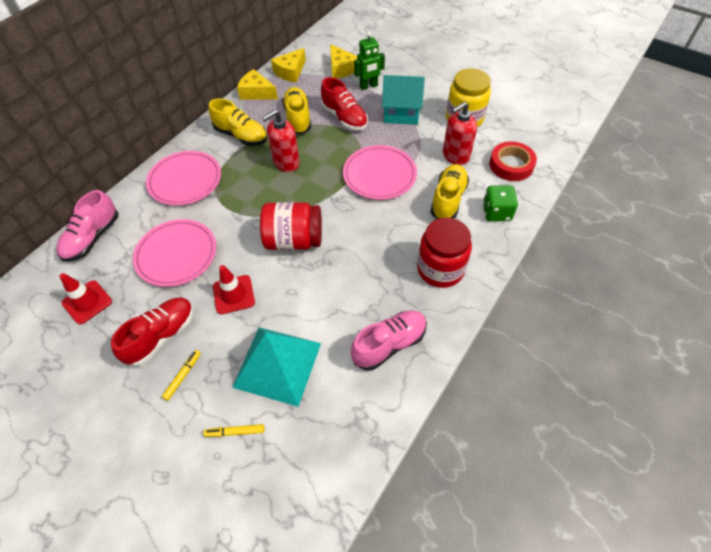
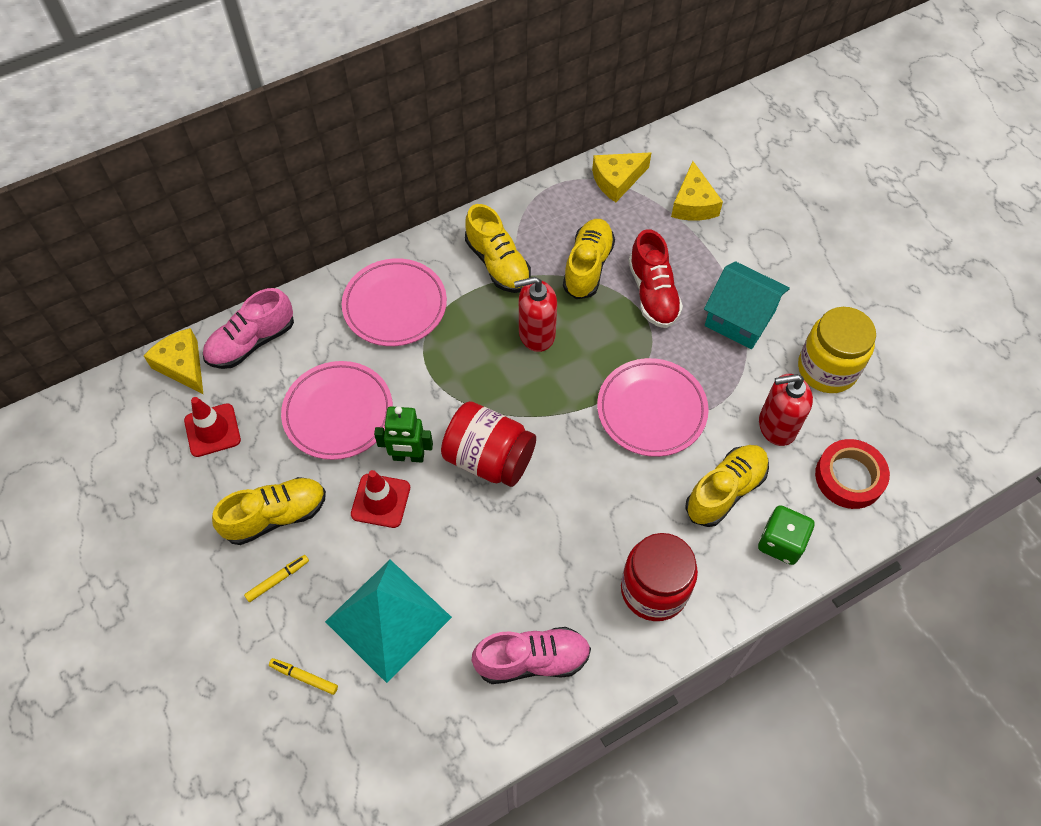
camera: 25 degrees right, 5 degrees up
red shoe [111,297,194,366] -> yellow shoe [212,477,326,545]
yellow cheese [237,69,278,100] -> yellow cheese moved to [144,328,203,394]
green robot [354,32,385,90] -> green robot moved to [374,406,433,463]

